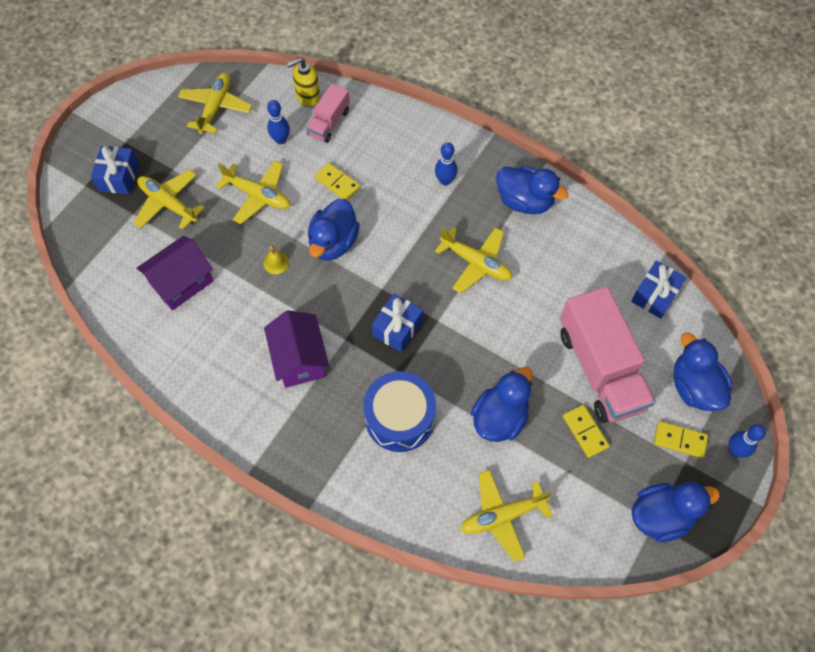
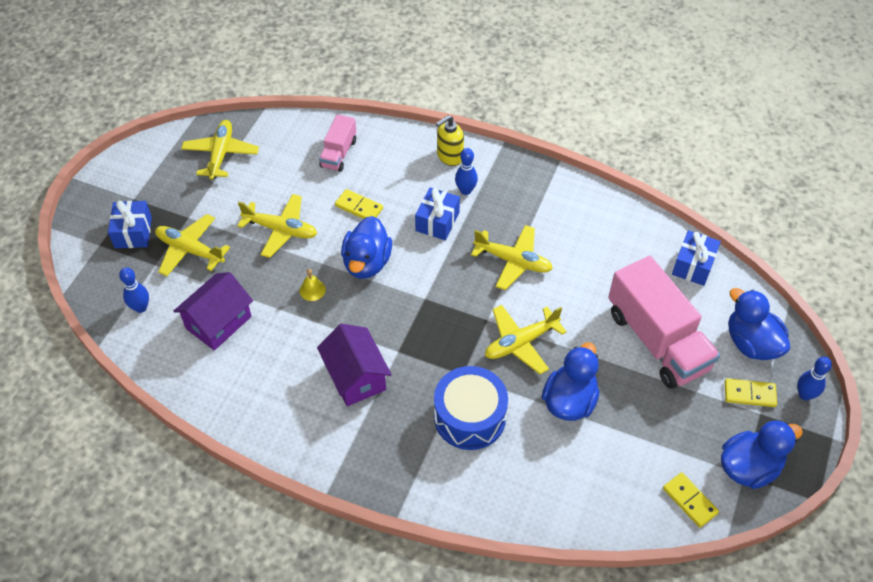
camera: 10 degrees left, 10 degrees down
blue bowling pin [267,100,290,144] -> blue bowling pin moved to [119,267,149,313]
yellow soap dispenser [286,57,320,107] -> yellow soap dispenser moved to [436,115,464,166]
blue gift [372,293,423,352] -> blue gift moved to [415,187,460,240]
yellow plane [461,470,553,562] -> yellow plane moved to [485,305,567,374]
blue duck [496,166,568,214] -> none
yellow domino [563,405,609,458] -> yellow domino moved to [663,472,719,528]

